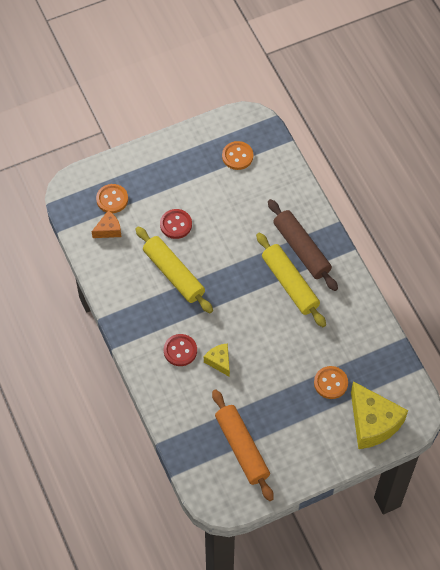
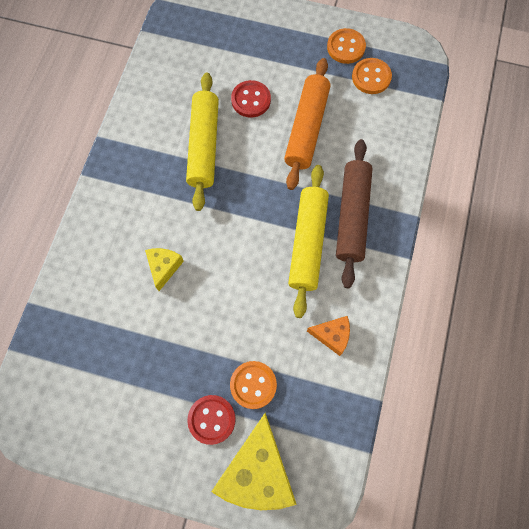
camera: 40 degrees right, 10 degrees up
orange cheese [92,211,121,238] -> orange cheese moved to [307,316,350,356]
orange button [96,184,128,213] -> orange button moved to [327,28,366,64]
red button [164,334,197,366] -> red button moved to [187,395,236,445]
orange rolling pin [212,389,274,501] -> orange rolling pin moved to [284,58,330,190]

